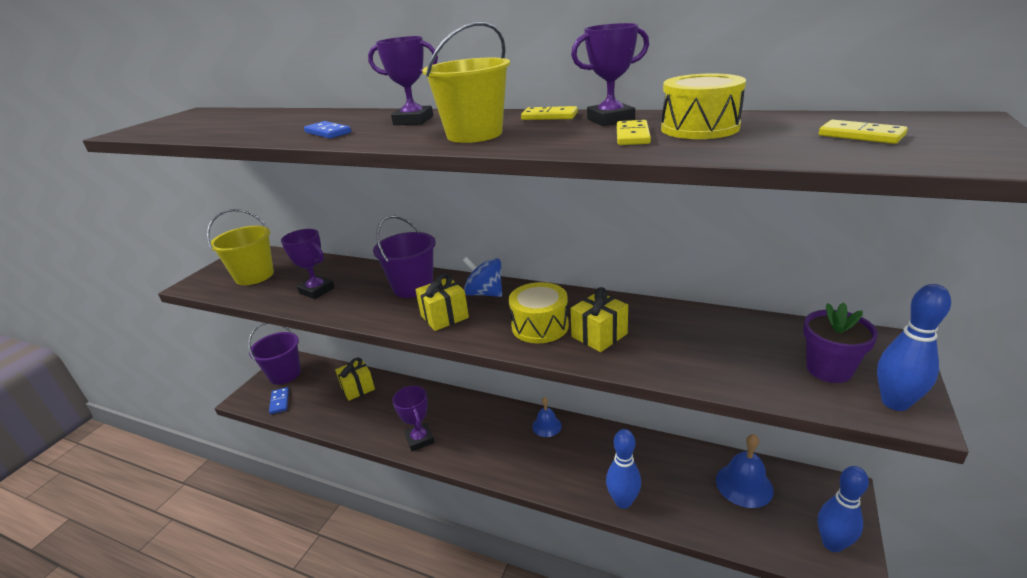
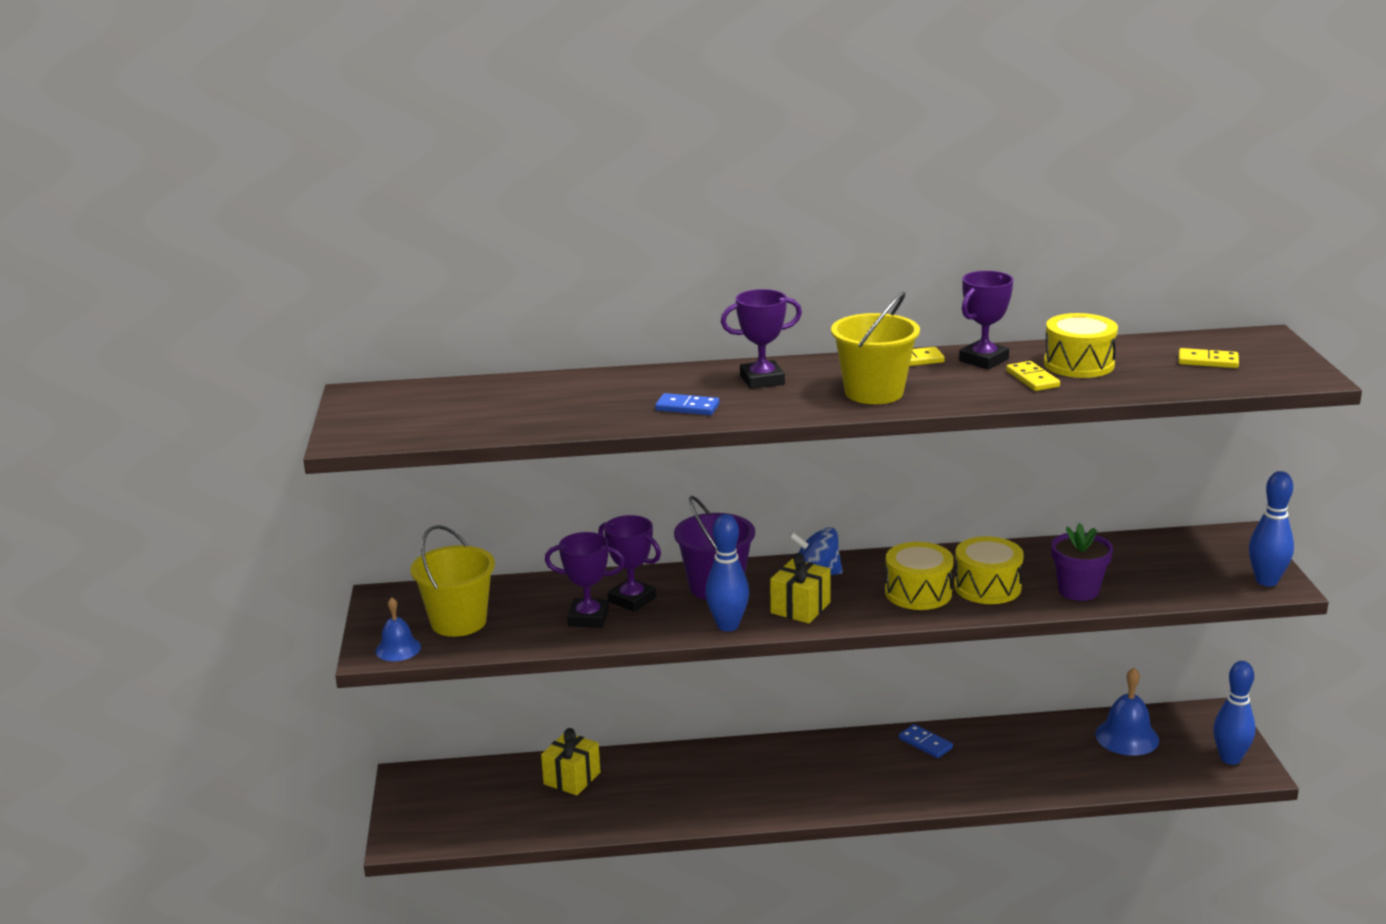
camera: 30 degrees left, 5 degrees down
purple bucket [248,323,301,385] -> none
blue domino [269,387,289,414] -> blue domino moved to [899,724,953,758]
purple trophy [392,386,434,451] -> purple trophy moved to [598,515,661,612]
blue bell [532,397,562,437] -> blue bell moved to [375,597,421,661]
yellow gift [570,287,628,352] -> yellow drum [954,536,1024,604]
blue bowling pin [606,429,641,509] -> blue bowling pin moved to [705,514,749,631]
purple flower pot [803,302,878,383] -> purple flower pot moved to [1051,523,1113,601]

